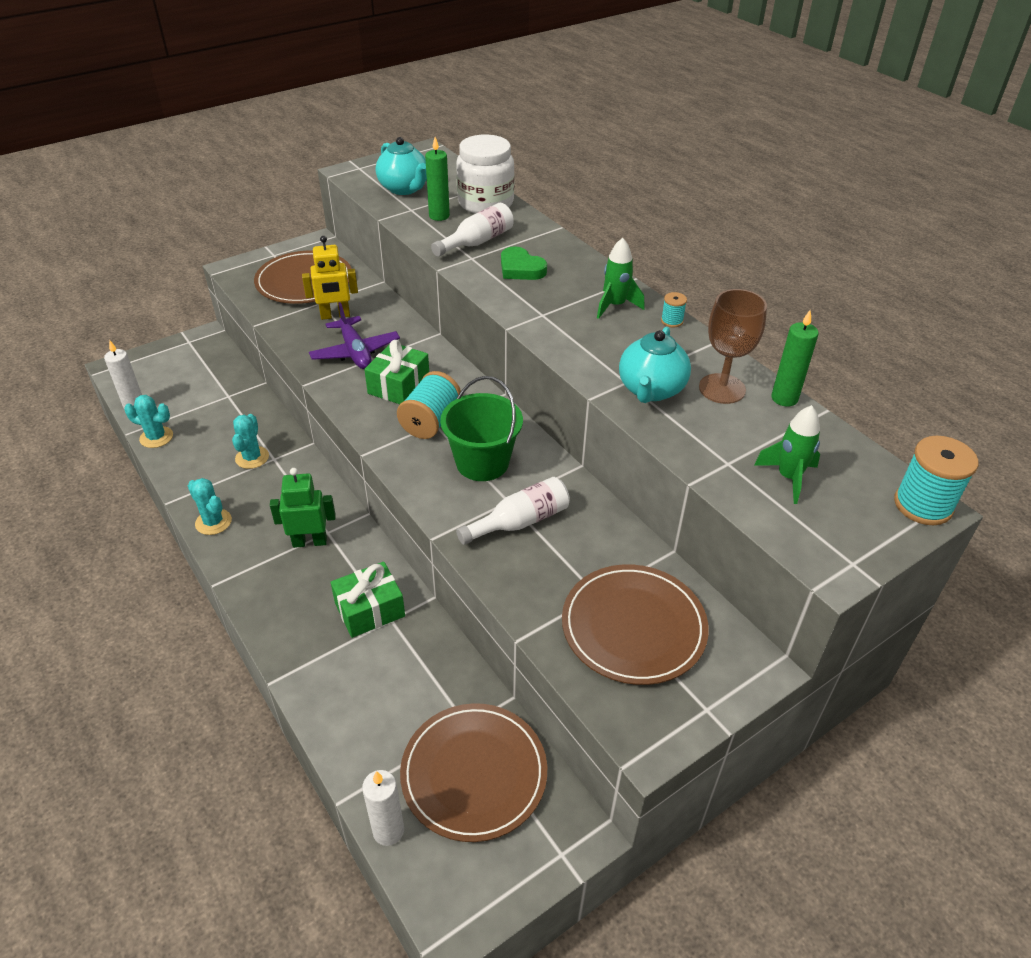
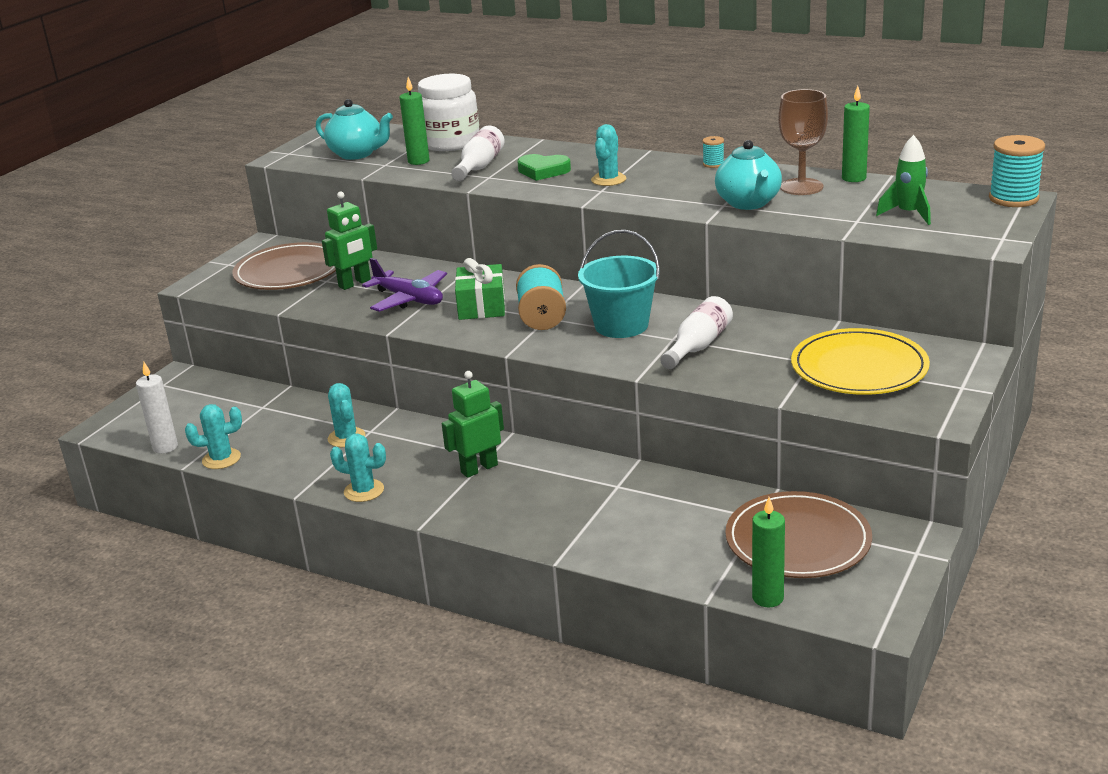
camera: 25 degrees left, 15 degrees down
yellow robot [302,236,358,320] -> green robot [322,191,377,290]
green gift [331,562,405,638] -> none
white candle [362,770,404,846] -> green candle [752,497,785,607]
green bucket [440,376,523,481] -> turquoise bucket [578,230,660,338]
brown plate [562,564,709,685] -> yellow plate [791,328,930,395]
green rocket [597,238,645,319] -> none
none -> turquoise cactus [591,124,626,186]

